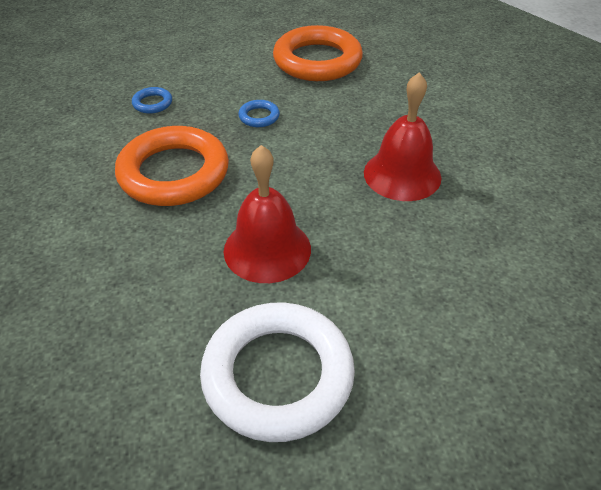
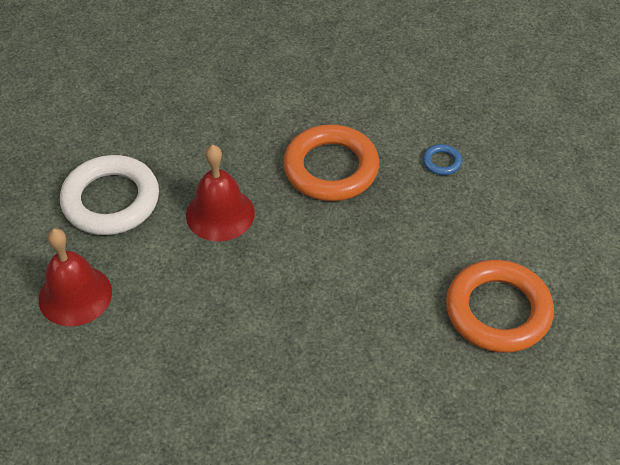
camera: 105 degrees right, 5 degrees up
blue ring [238,100,280,127] -> none
red bell [364,72,441,201] -> red bell moved to [39,228,112,326]

